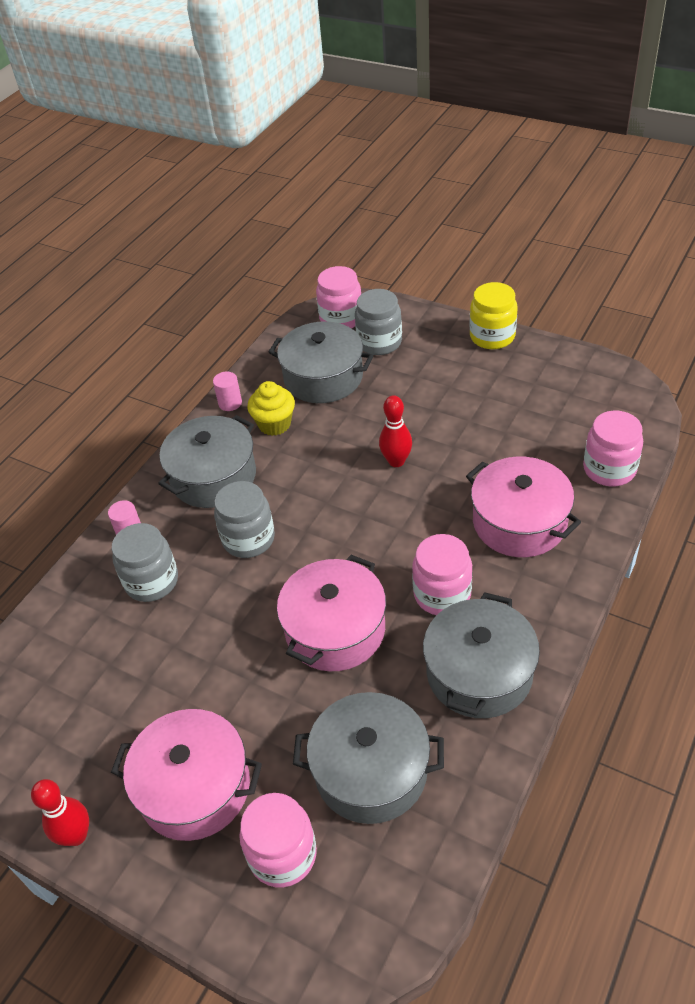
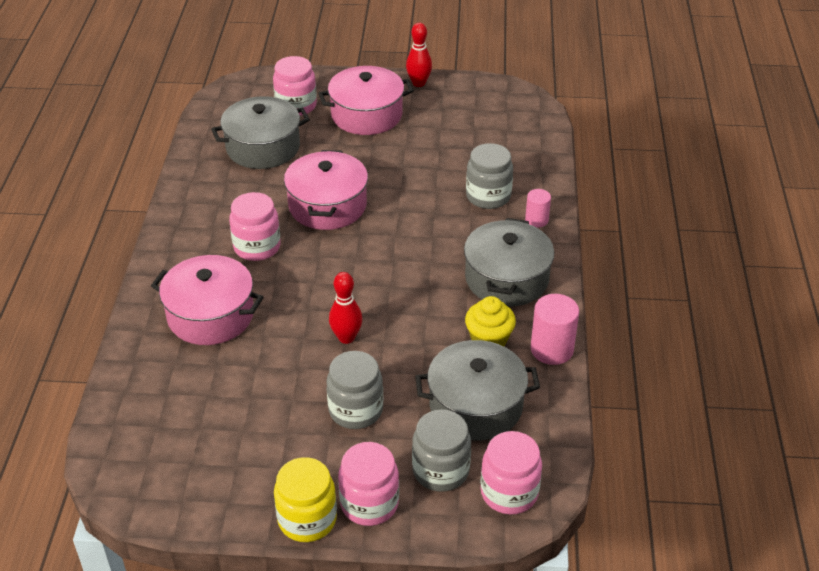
camera: 150 degrees right, 5 degrees down
pink cylinder [213,372,242,411] -> pink cylinder [531,294,579,365], size x1.64
grey jar [214,481,275,558] -> grey jar moved to [326,351,383,429]
grey pot [423,592,540,718] -> none
pink jar [583,411,643,487] -> pink jar moved to [338,442,399,526]

